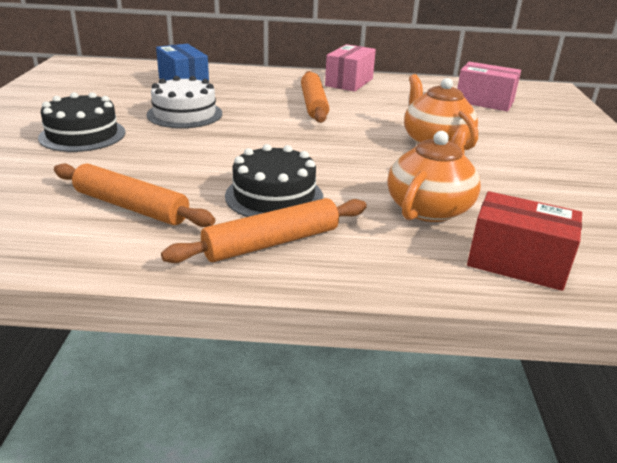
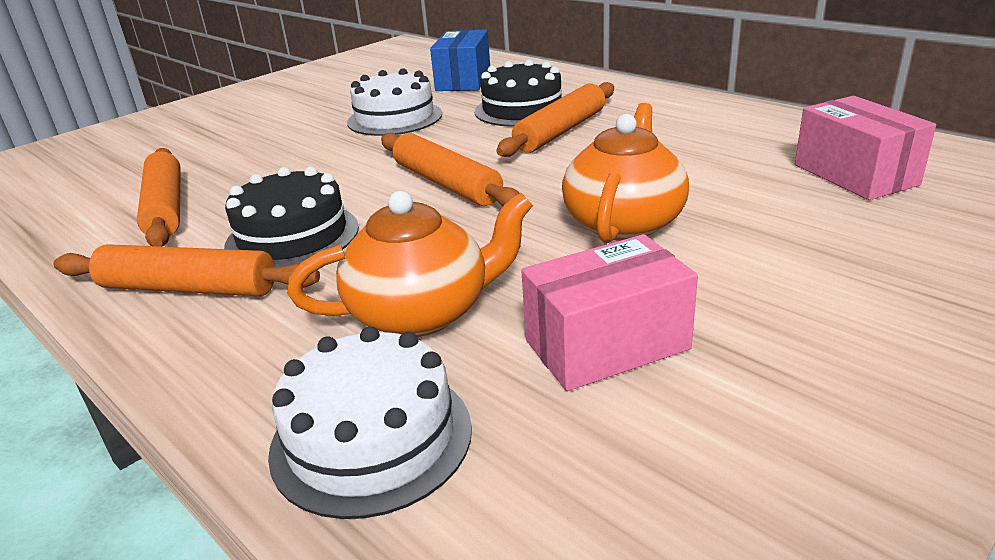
camera: 45 degrees right, 0 degrees up
black cake [38,92,125,152] -> black cake moved to [475,59,562,127]
pink box [325,44,376,92] -> pink box moved to [521,234,698,391]
red box [467,191,582,291] -> white cake [268,326,472,519]
none -> orange rolling pin [381,133,520,206]

